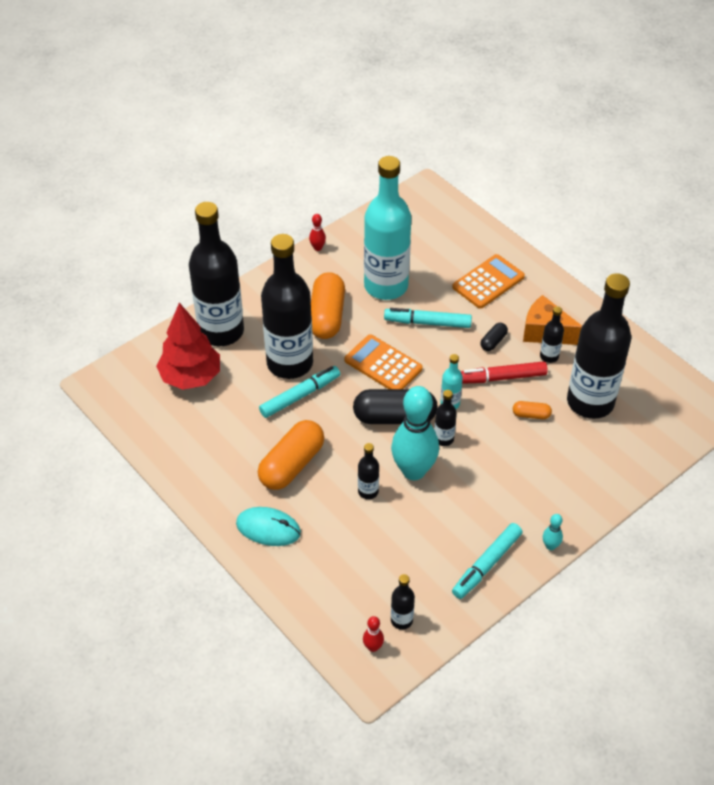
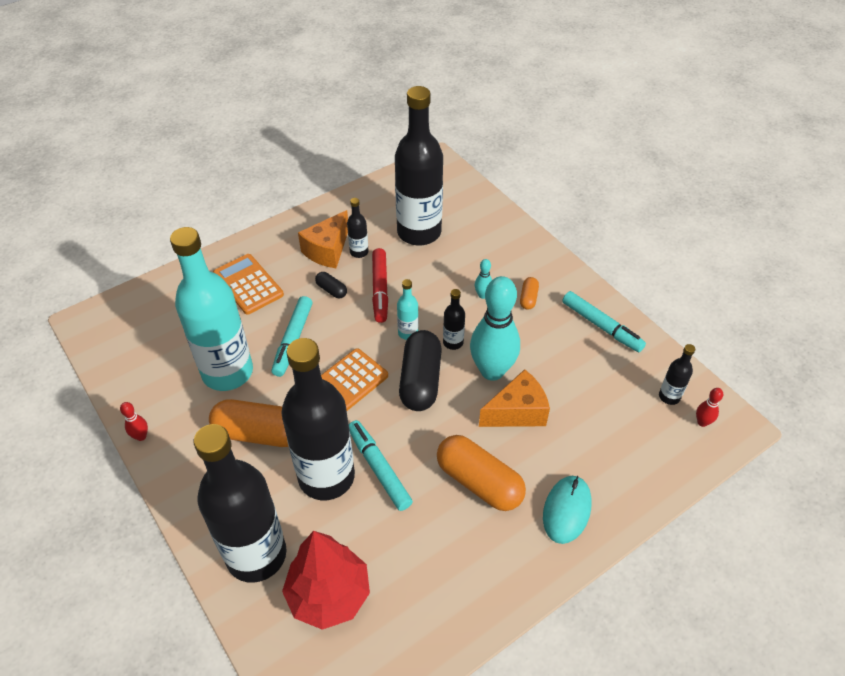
camera: 85 degrees left, 0 degrees up
black bottle [358,443,379,499] -> orange cheese [479,369,550,427]
orange capsule [513,401,552,419] -> orange capsule moved to [520,277,539,310]
turquoise bowling pin [543,514,563,550] -> turquoise bowling pin moved to [475,259,492,299]

